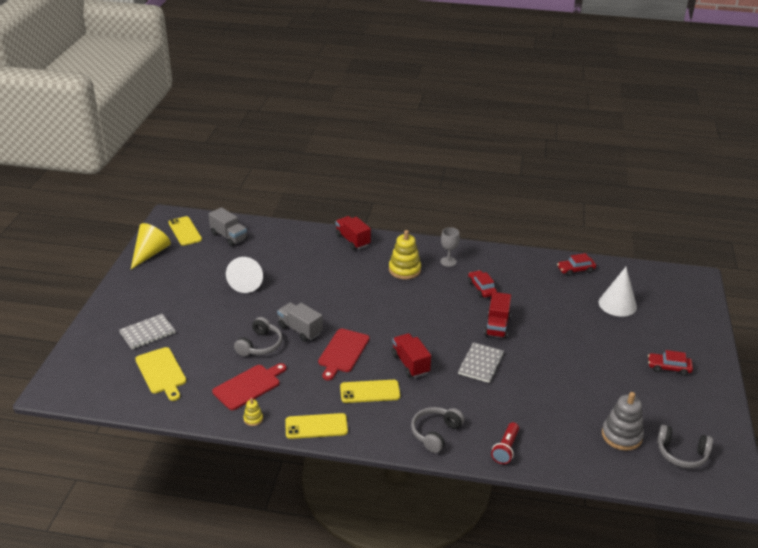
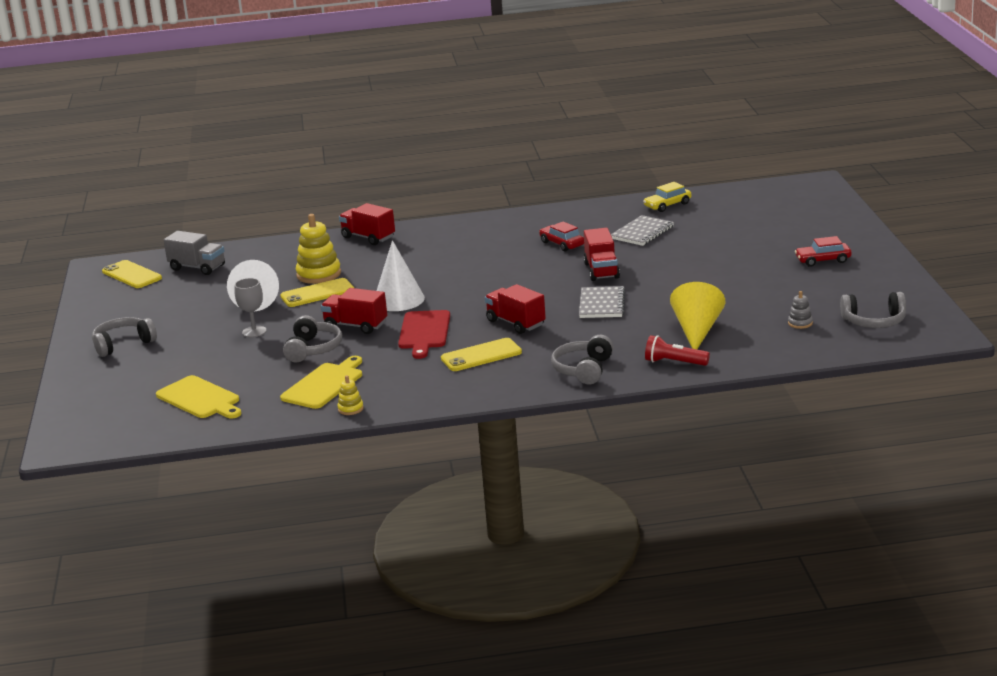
camera: 15 degrees left, 10 degrees down
grey notebook [119,314,176,349] -> grey notebook moved to [611,215,674,246]
yellow cone [131,223,171,269] -> yellow cone moved to [670,282,725,349]
red cutting board [212,363,286,410] -> yellow cutting board [280,356,362,409]
grey truck [277,302,323,342] -> red truck [321,288,387,334]
yellow phone [285,413,348,439] -> yellow phone moved to [280,278,354,307]
yellow stacking toy [389,230,421,279] -> yellow stacking toy moved to [296,214,341,284]
grey goblet [440,227,460,267] -> grey goblet moved to [234,278,267,337]
red flashlight [491,422,519,464] -> red flashlight turned 105 degrees clockwise [645,335,710,366]
red car [557,253,596,276] -> yellow car [643,182,691,212]
white cone [599,267,637,317] -> white cone moved to [377,240,425,311]
grey stacking toy [602,392,644,451] -> grey stacking toy [788,291,813,329], size x0.49
none -> grey headphones [92,317,157,357]

